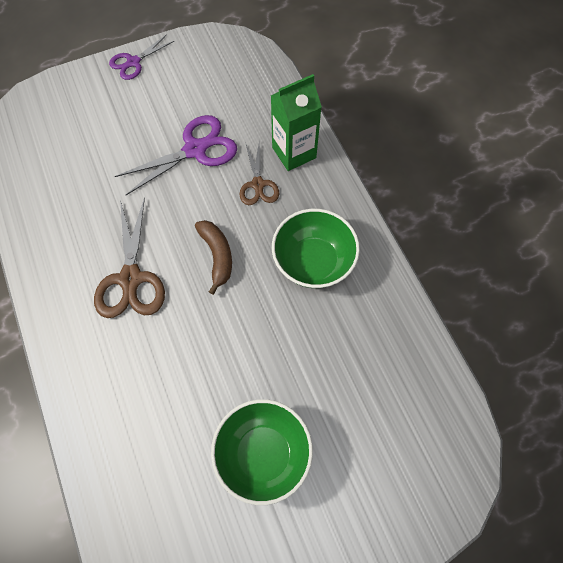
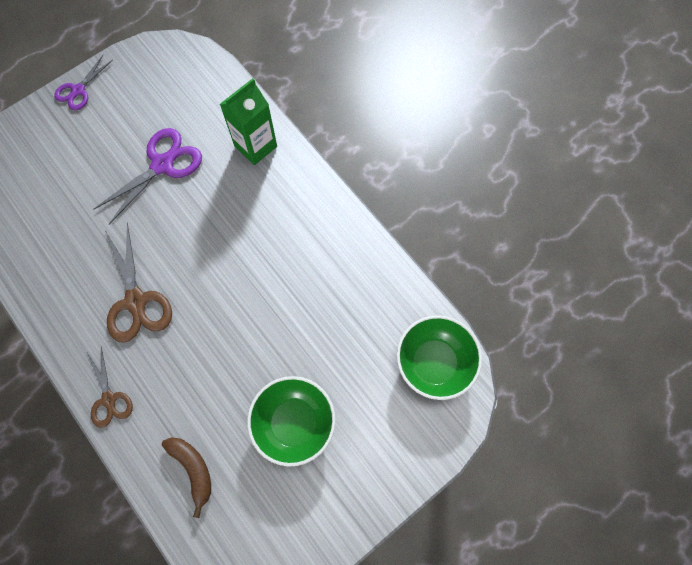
camera: 15 degrees left, 5 degrees up
brown banana [195,220,232,295] -> brown banana moved to [162,438,211,518]
brown scissors [239,142,279,205] -> brown scissors moved to [87,347,133,428]
green bowl [272,209,360,288] -> green bowl moved to [397,315,482,400]

